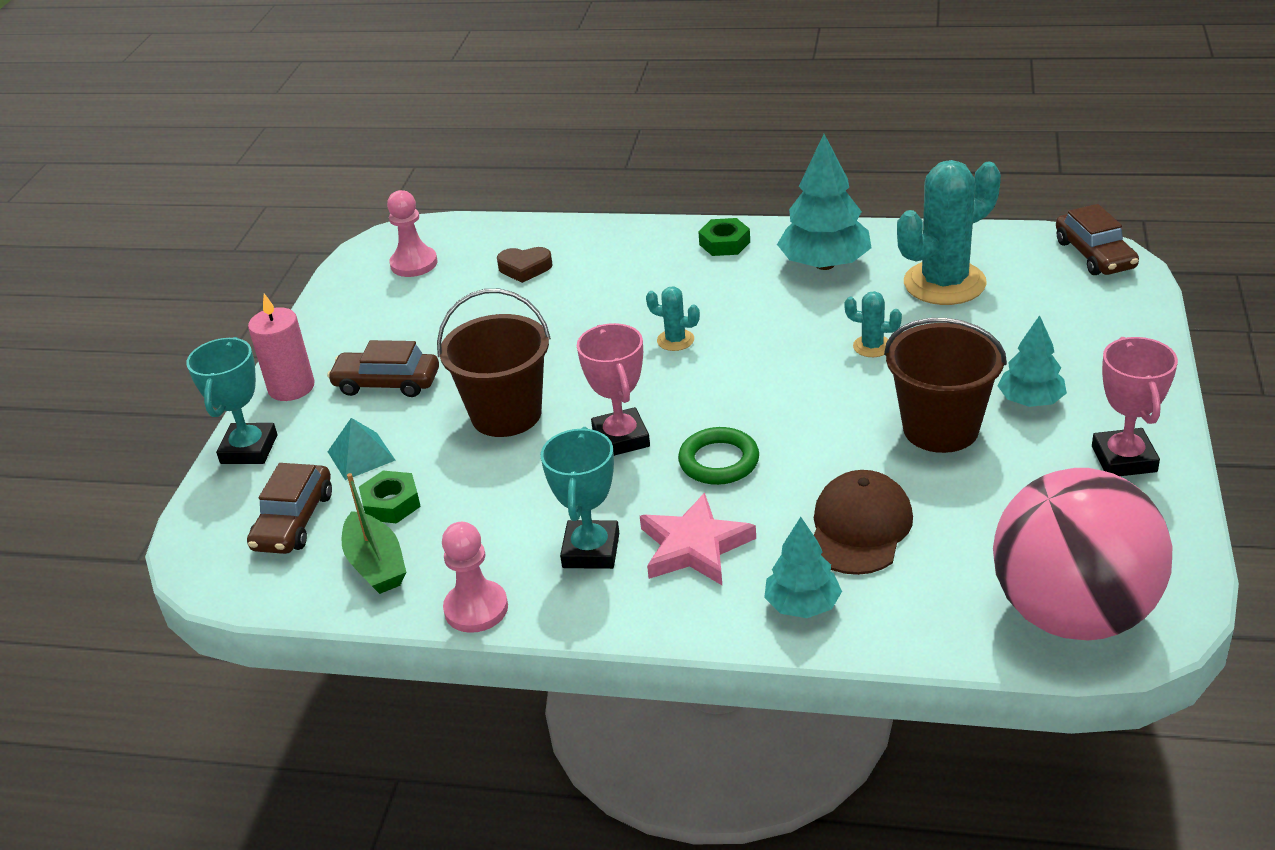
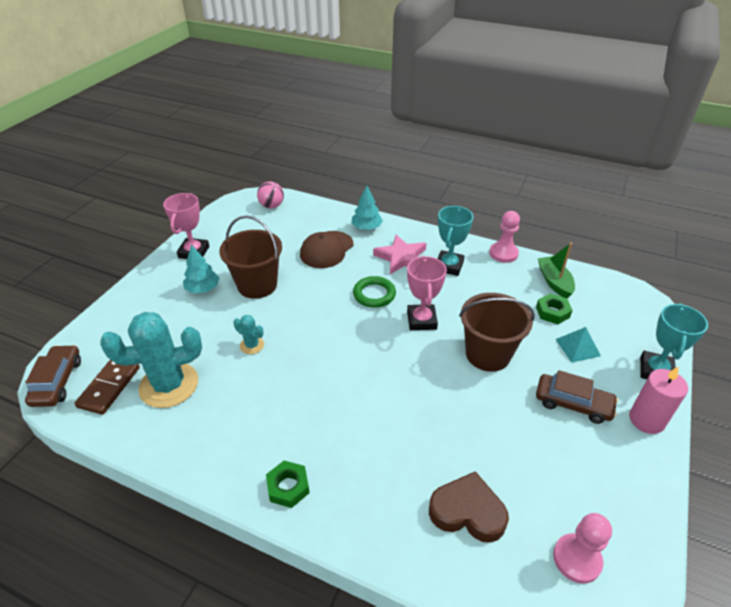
camera: 170 degrees left, 5 degrees up
brown car [247,463,332,554] -> none
brown heart [497,247,553,283] -> brown heart [429,471,509,543], size x1.53
turquoise cactus [646,287,700,351] -> none
turquoise tree [777,134,872,270] -> none
pink ball [993,468,1172,640] -> pink ball [257,182,284,208], size x0.42
none -> brown domino [74,360,140,415]

